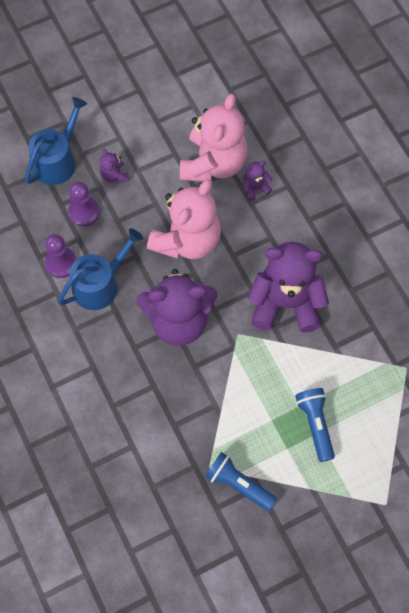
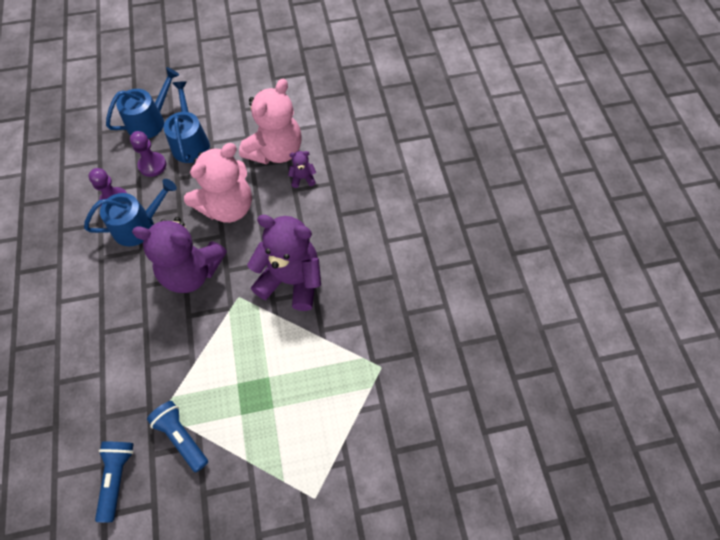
camera: 15 degrees right, 5 degrees down
purple teddy bear [100,149,129,183] -> blue watering can [164,81,210,163]
blue flashlight [295,388,335,462] -> blue flashlight moved to [95,442,134,522]

